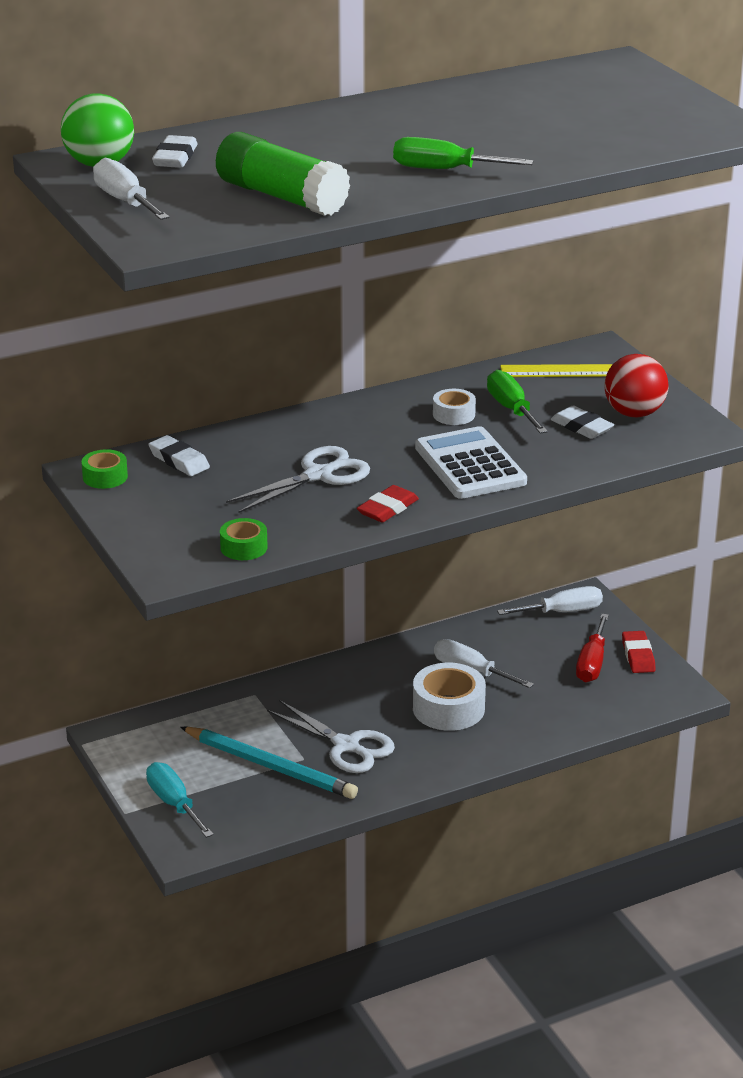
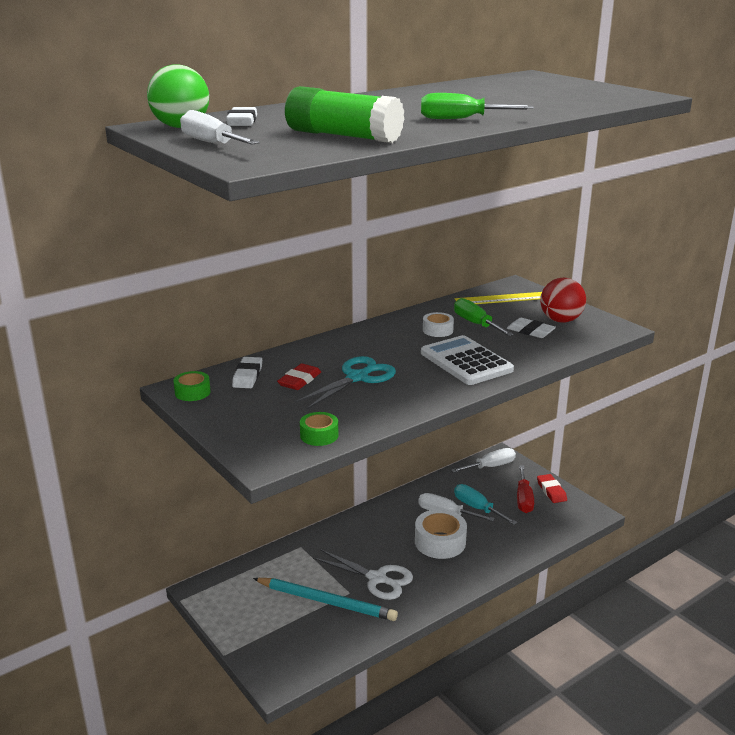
camera: 10 degrees left, 5 degrees down
turquoise screwdriver [146,762,214,838] -> turquoise screwdriver moved to [454,484,518,525]
white eraser [148,435,210,476] -> white eraser turned 60 degrees clockwise [232,357,262,388]
white scissors [226,446,370,513] -> turquoise scissors [295,356,396,410]
red eraser [357,485,419,522] -> red eraser moved to [277,364,321,390]

